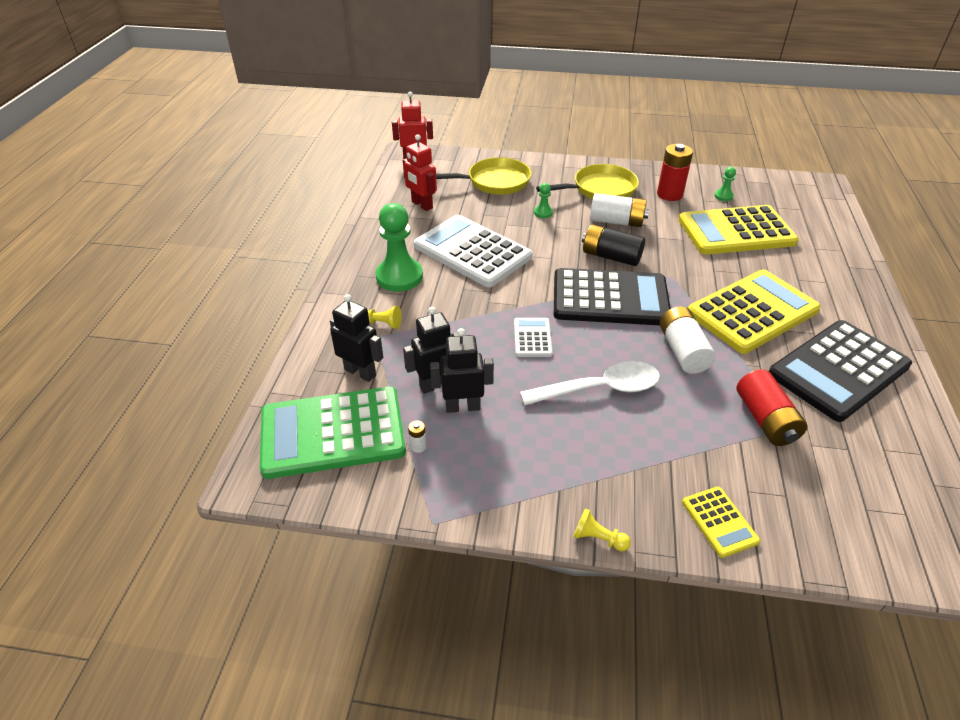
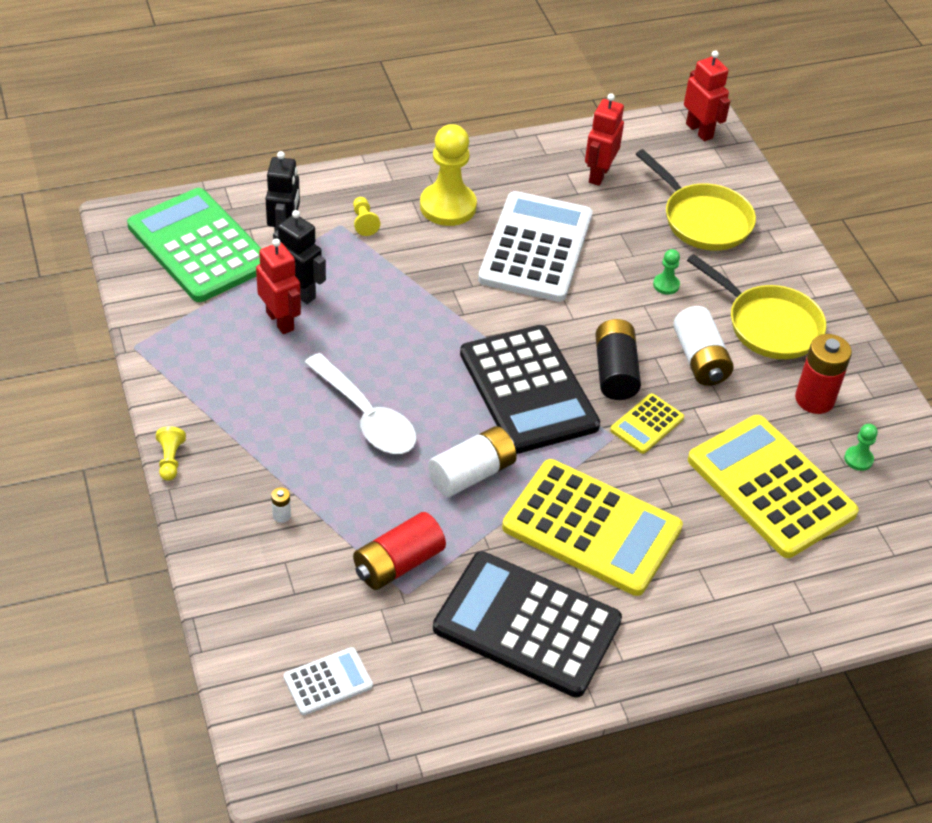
camera: 60 degrees right, 5 degrees up
green pawn [376,203,423,292] -> yellow pawn [420,124,477,226]
white battery [408,420,427,453] -> white battery moved to [271,487,291,523]
black robot [430,328,494,413] -> red robot [256,238,301,334]
white calculator [514,318,553,357] -> white calculator moved to [284,647,373,715]
yellow calculator [682,487,760,558] -> yellow calculator moved to [610,393,684,454]

